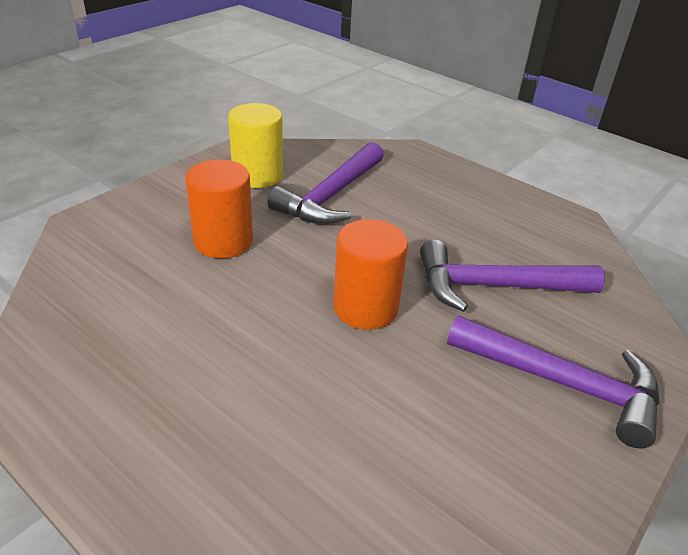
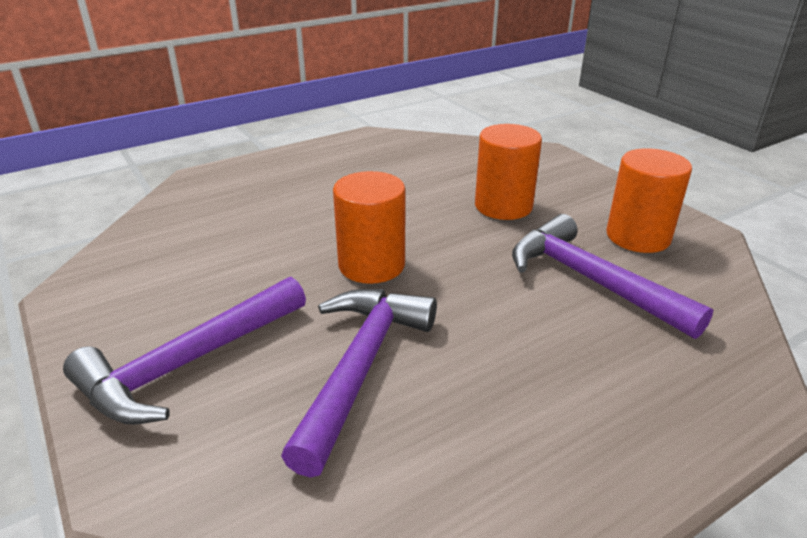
camera: 110 degrees right, 5 degrees down
yellow cylinder [228,103,283,188] -> orange cylinder [607,148,692,253]

